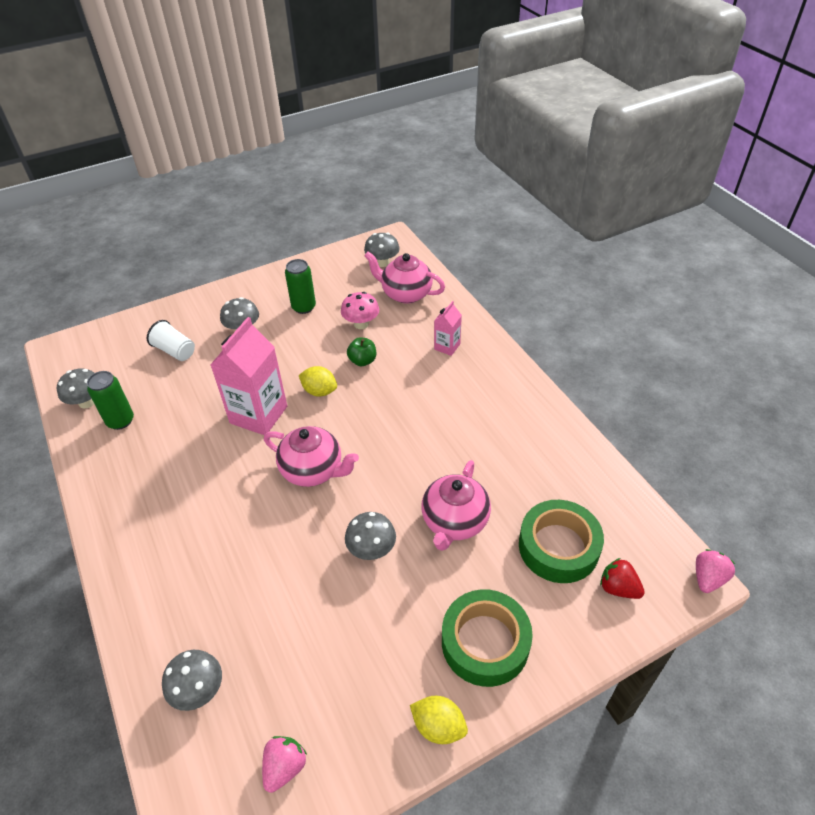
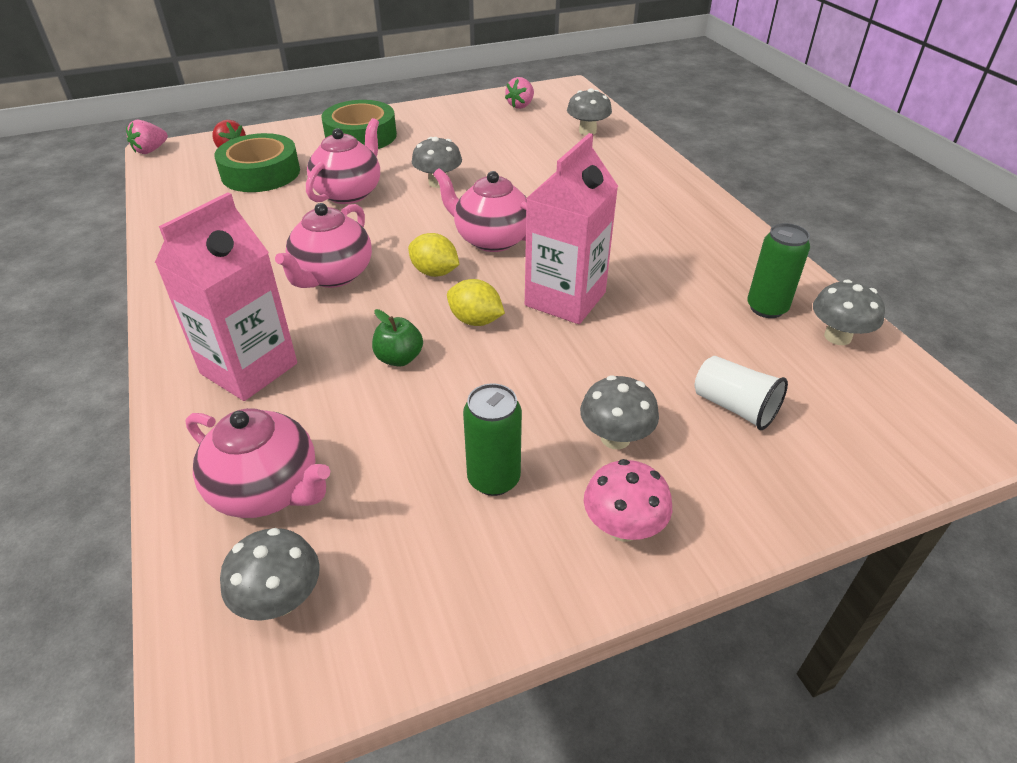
camera: 175 degrees left, 5 degrees down
pink mushroom [341,292,379,329] -> pink mushroom moved to [584,459,672,542]
yellow lemon [410,696,468,744] -> yellow lemon moved to [408,233,460,277]
pink carton [434,301,462,356] -> pink carton [155,192,297,401], size x1.99
none -> pink teapot [275,203,372,288]

